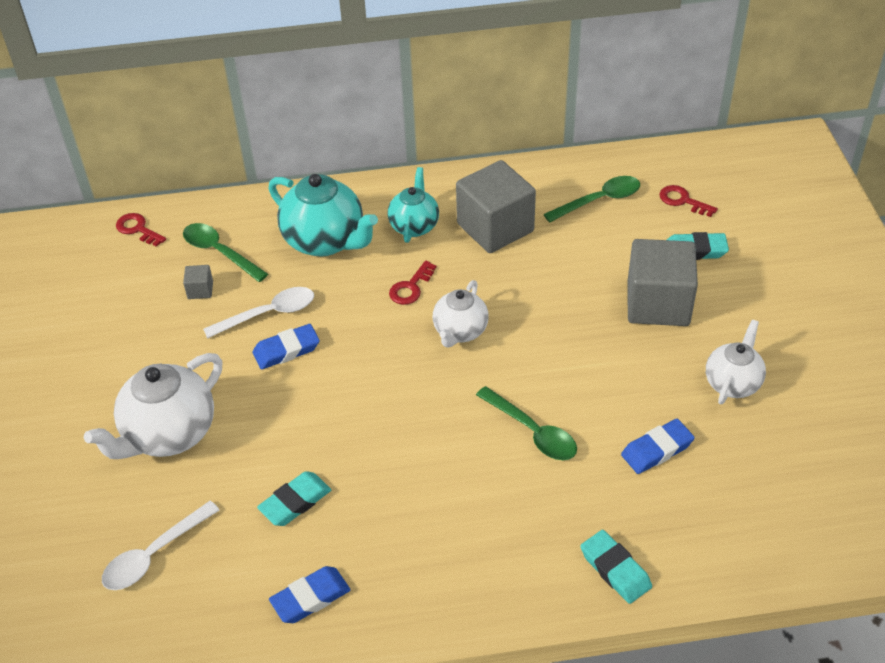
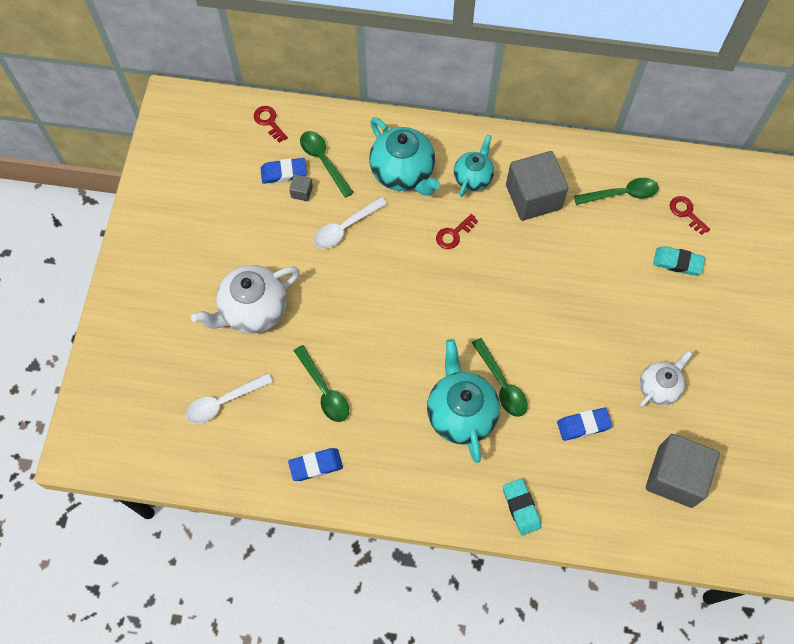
camera: 15 degrees right, 20 degrees up
white spoon [203,287,314,339] -> white spoon turned 150 degrees clockwise [314,197,387,249]
blue eraser [253,324,320,369] -> blue eraser moved to [260,158,307,184]
turquoise eraser [257,471,331,526] -> green spoon [294,345,349,422]
white teapot [432,280,489,348] -> none
grey cube [628,239,698,326] -> grey cube moved to [646,434,720,508]
none -> turquoise teapot [427,339,500,463]

